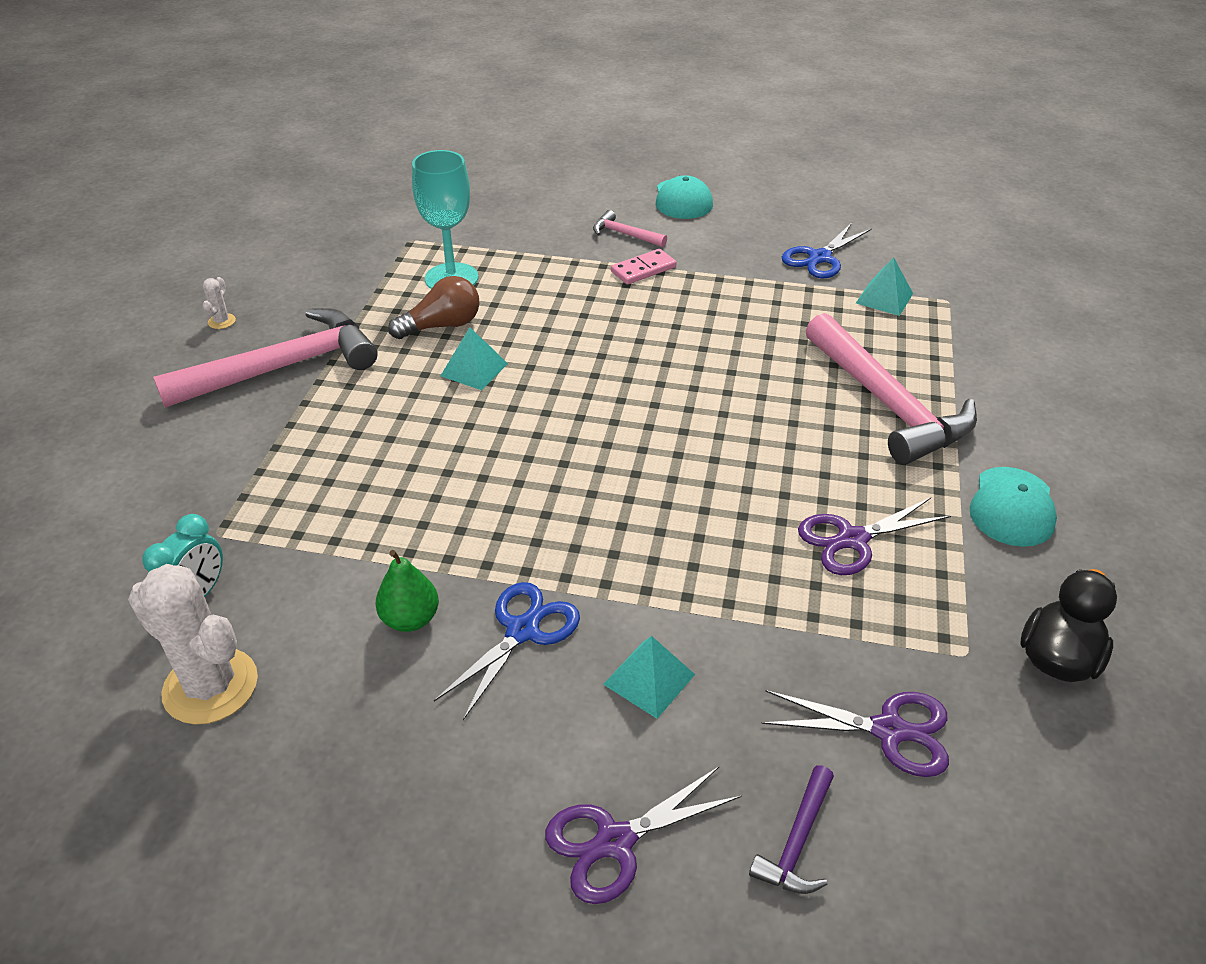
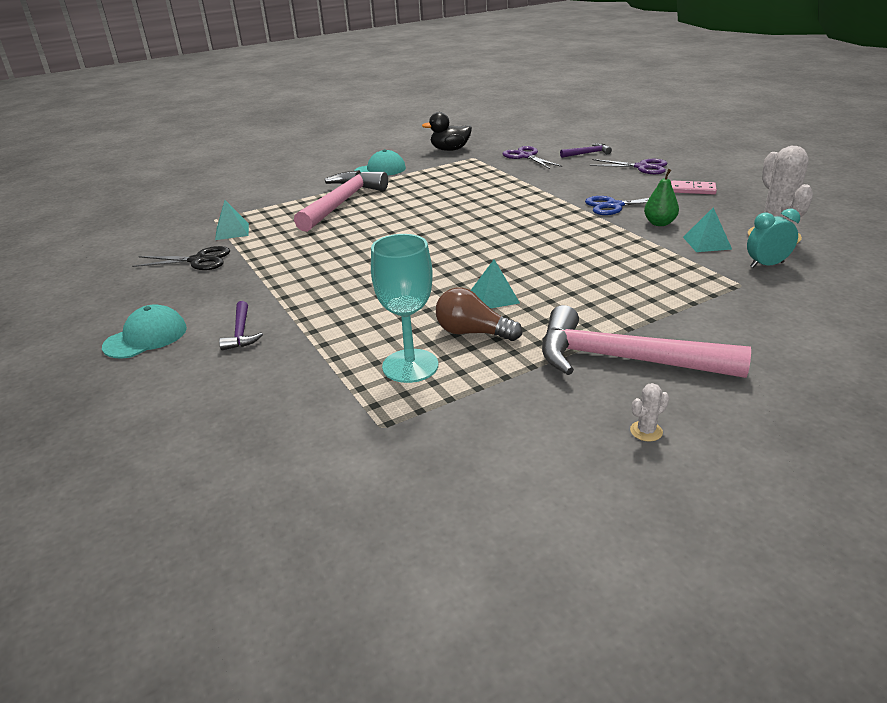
camera: 130 degrees left, 10 degrees down
pink hammer [593,210,667,247] -> purple hammer [219,301,263,350]
turquoise pyramid [603,636,695,719] -> turquoise pyramid moved to [683,207,732,252]
pink domino [611,249,677,285] -> pink domino moved to [671,181,717,194]
blue scissors [782,223,872,279] -> black scissors [132,246,230,270]
purple scissors [798,498,951,575] -> none

